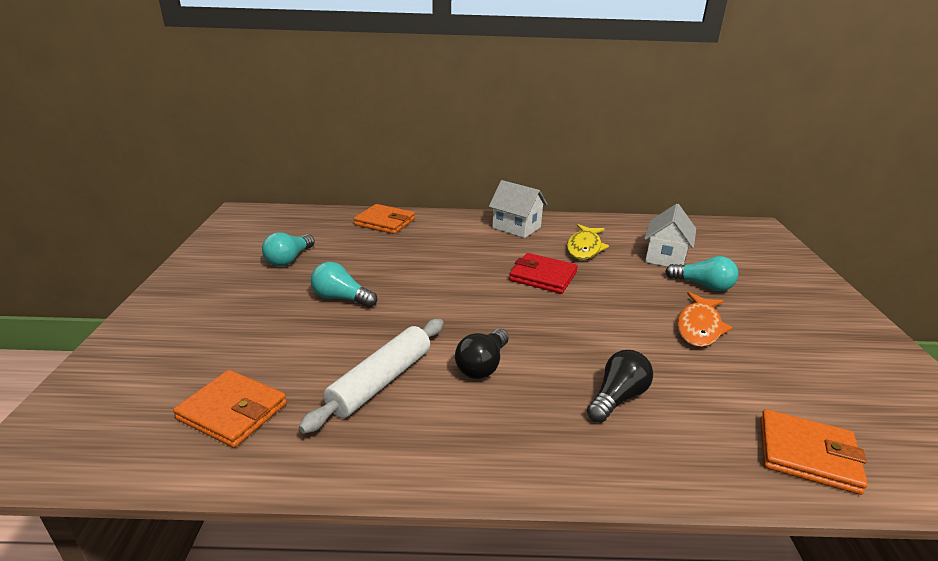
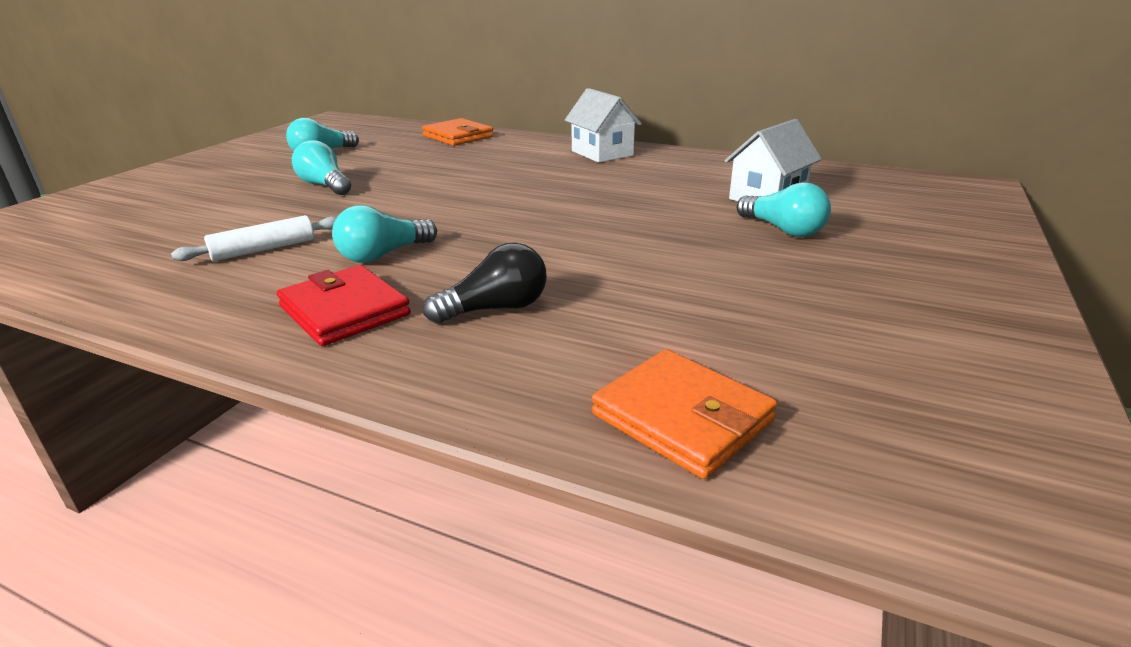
camera: 25 degrees right, 0 degrees up
orange wallet [173,370,287,448] -> none
white rolling pin [299,319,444,434] -> white rolling pin [171,215,337,261], size x0.66
black light bulb [455,328,509,379] -> turquoise light bulb [332,205,437,263]
red wallet [509,253,578,294] -> red wallet moved to [277,265,411,346]
yellow fish [567,224,609,260] -> none
orange fish [677,292,733,347] -> none

